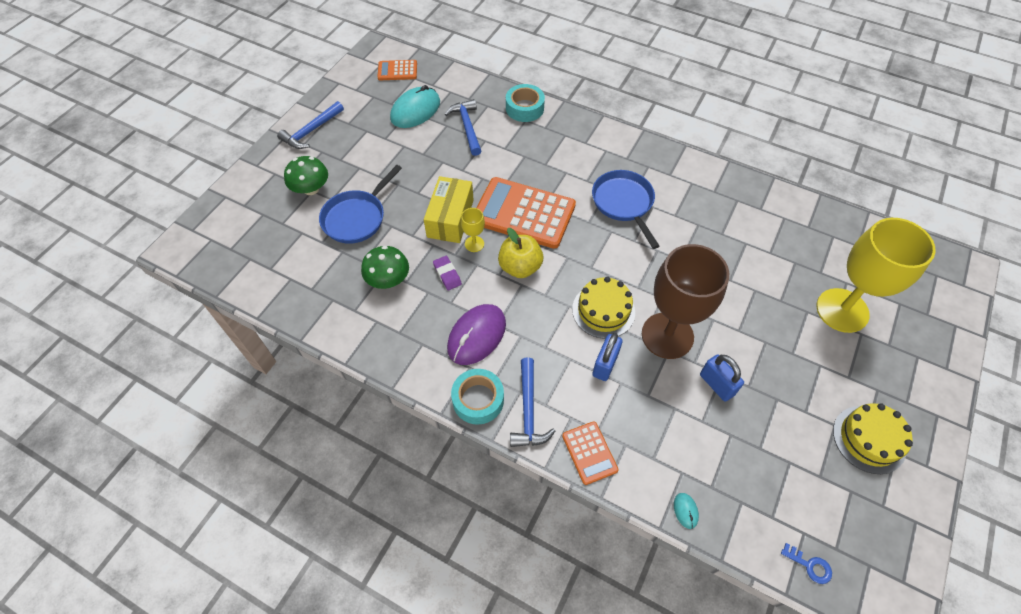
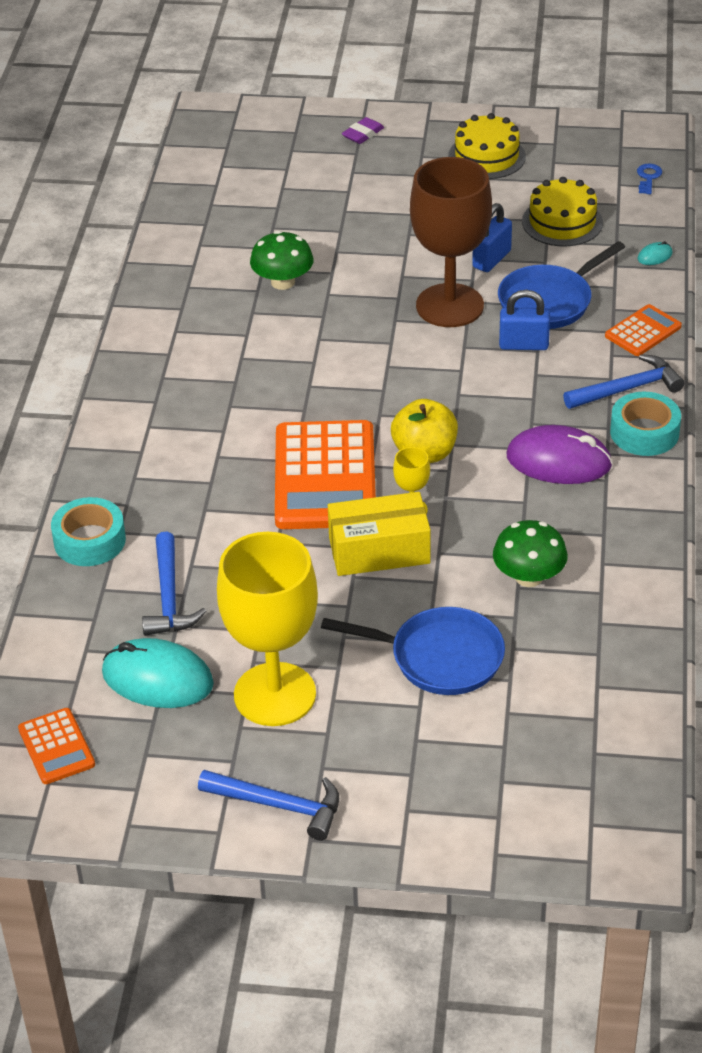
camera: 110 degrees left, 15 degrees down
green mushroom [284,156,328,195] -> green mushroom moved to [250,231,313,290]
purple eraser [433,256,462,290] -> purple eraser moved to [342,117,384,144]
blue hammer [445,99,481,156] -> blue hammer turned 60 degrees counterclockwise [142,532,206,636]
yellow cake [572,277,635,339] -> yellow cake moved to [522,177,603,247]
blue pan [592,170,660,249] -> blue pan moved to [498,241,625,329]
yellow goblet [816,218,936,333] -> yellow goblet moved to [217,532,318,726]

